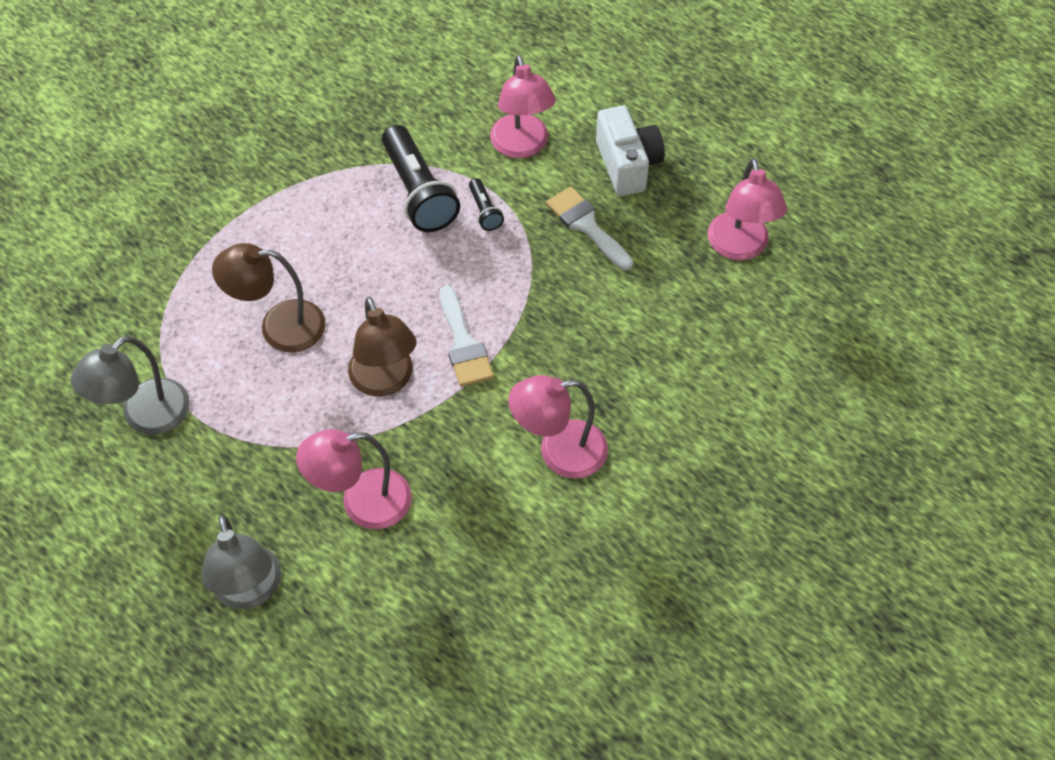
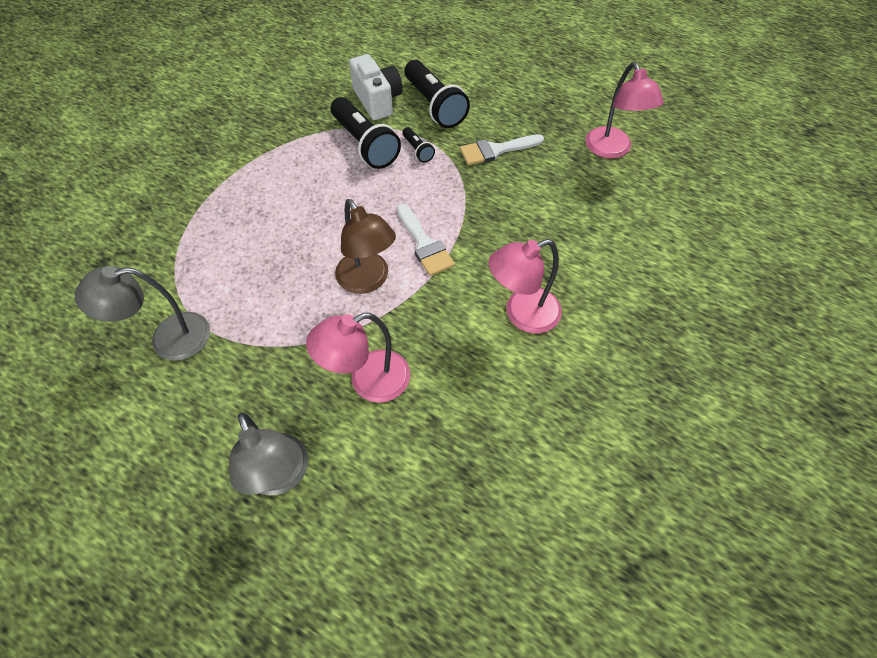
camera: 10 degrees left, 0 degrees up
grey lamp [71,336,190,435] -> grey lamp turned 45 degrees clockwise [75,266,210,361]
brown lamp [212,243,326,353] -> none
pink lamp [490,55,556,158] -> black flashlight [404,60,470,128]
white brush [546,187,633,270] -> white brush turned 60 degrees counterclockwise [460,134,544,165]
white camera [596,106,665,196] -> white camera moved to [349,54,403,120]

